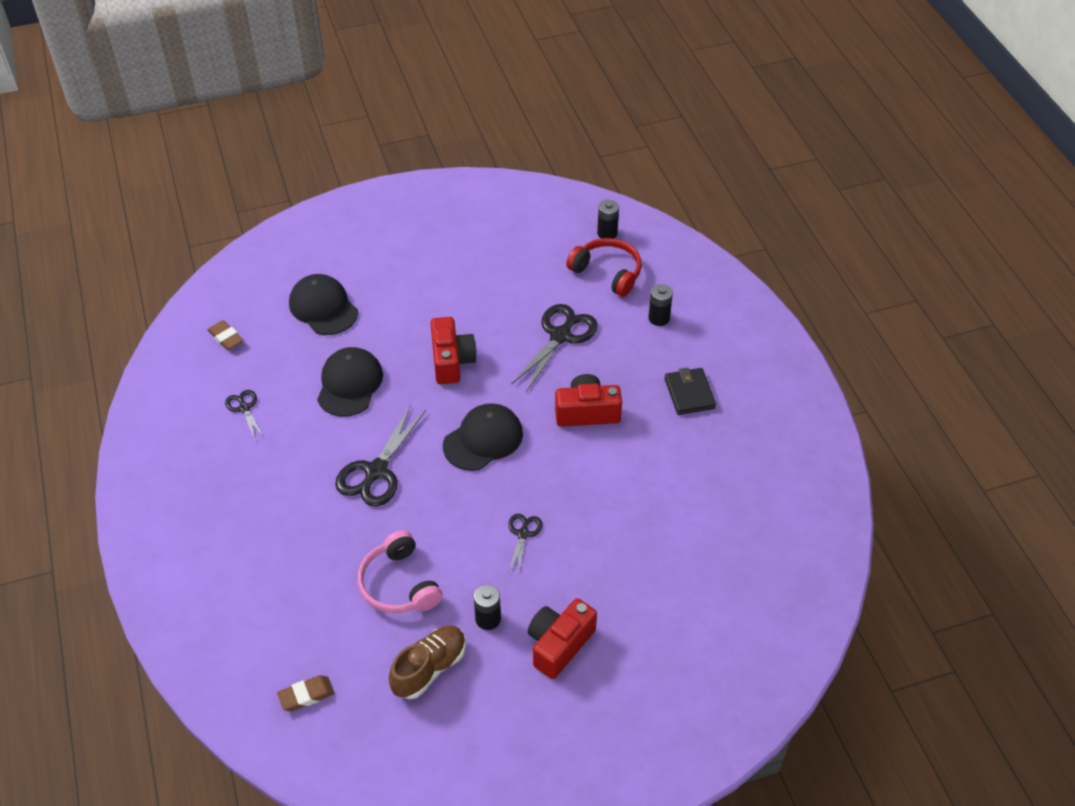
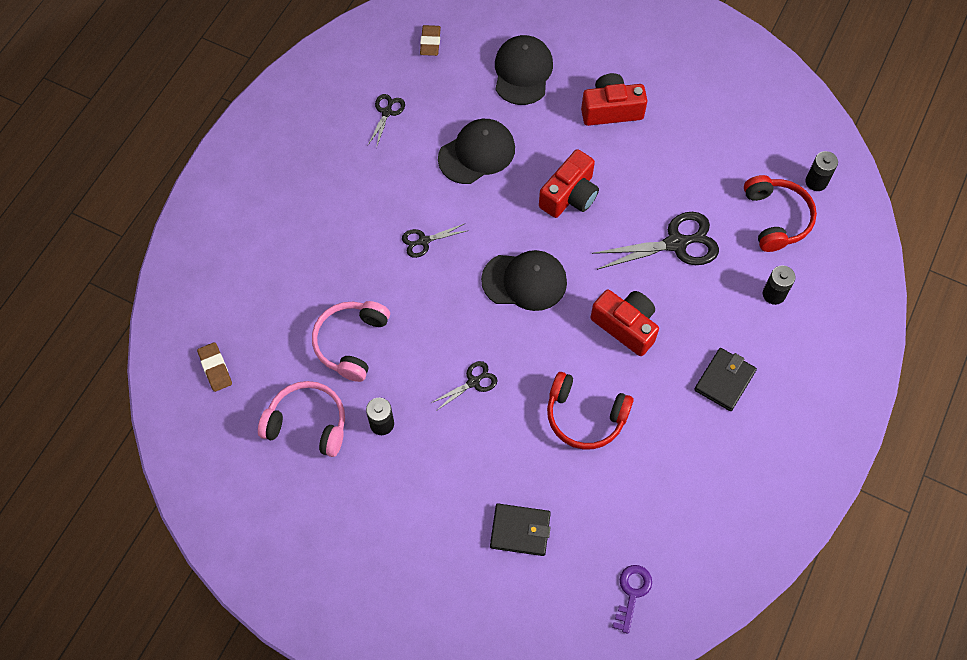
camera: 45 degrees right, 15 degrees up
brown eraser [277,675,335,711] -> brown eraser turned 45 degrees clockwise [197,342,232,392]
black scissors [335,405,426,506] -> black scissors [402,224,466,258], size x0.53
brown shoe [389,626,466,699] -> pink headphones [258,381,345,457]
red camera [528,598,597,679] -> red camera moved to [581,73,648,126]
none -> black wallet [490,504,551,556]
none -> red headphones [547,372,634,450]
none -> purple key [612,565,652,634]

